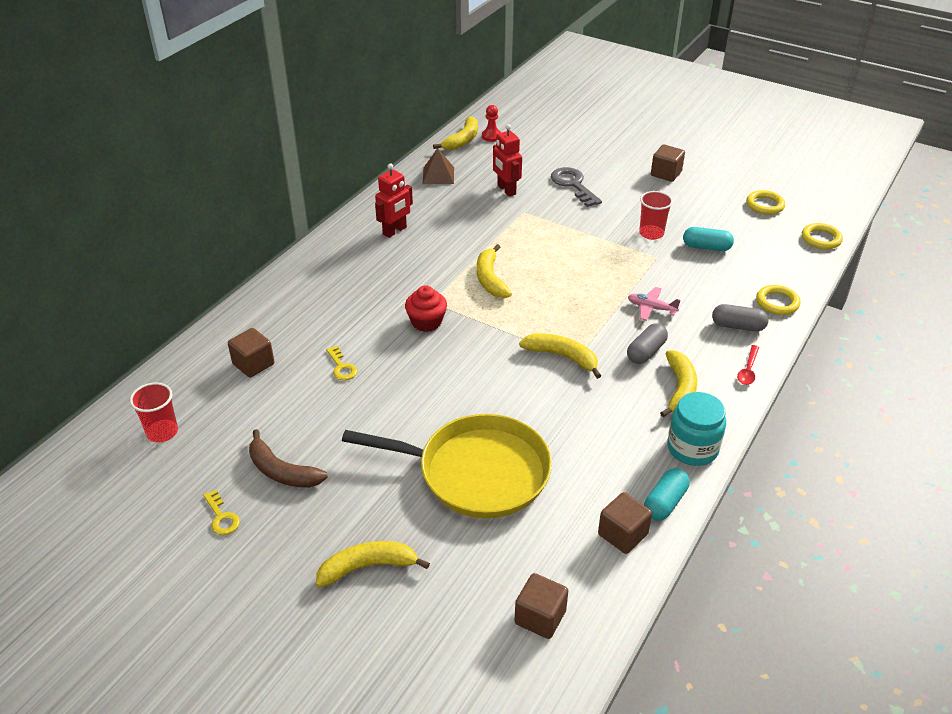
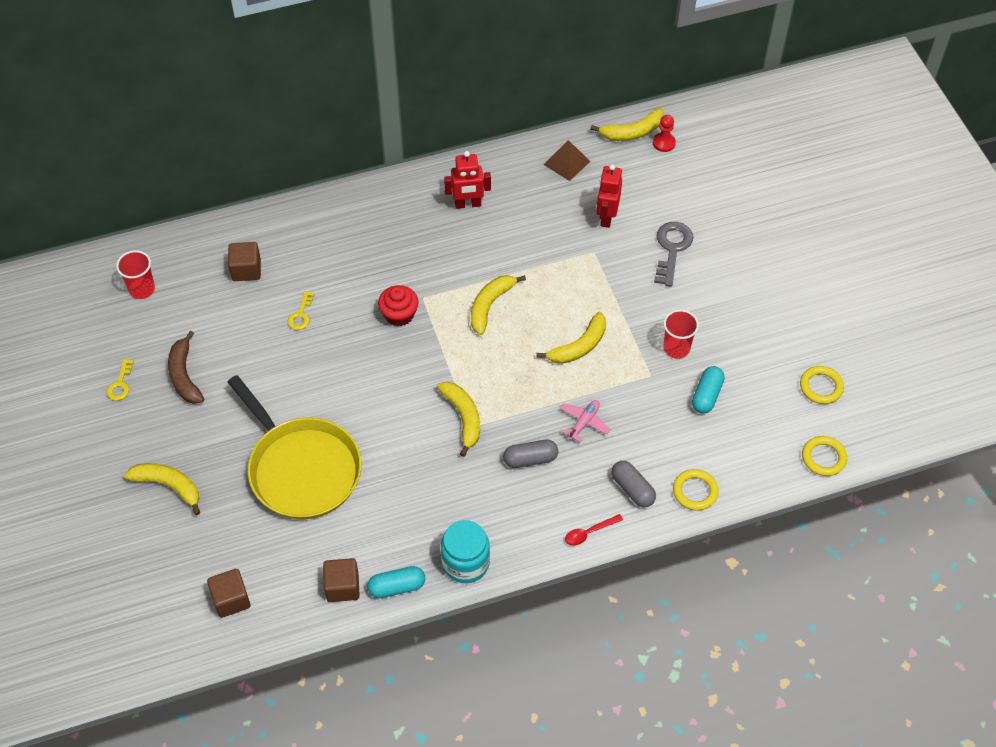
camera: 40 degrees right, 15 degrees up
pink plane [628,287,681,321] -> pink plane turned 60 degrees clockwise [560,400,611,443]
brown cube [651,145,685,182] -> none
yellow banana [660,350,697,417] -> yellow banana moved to [536,312,606,364]
turquoise capsule [683,227,734,251] -> turquoise capsule turned 60 degrees clockwise [692,366,725,414]

